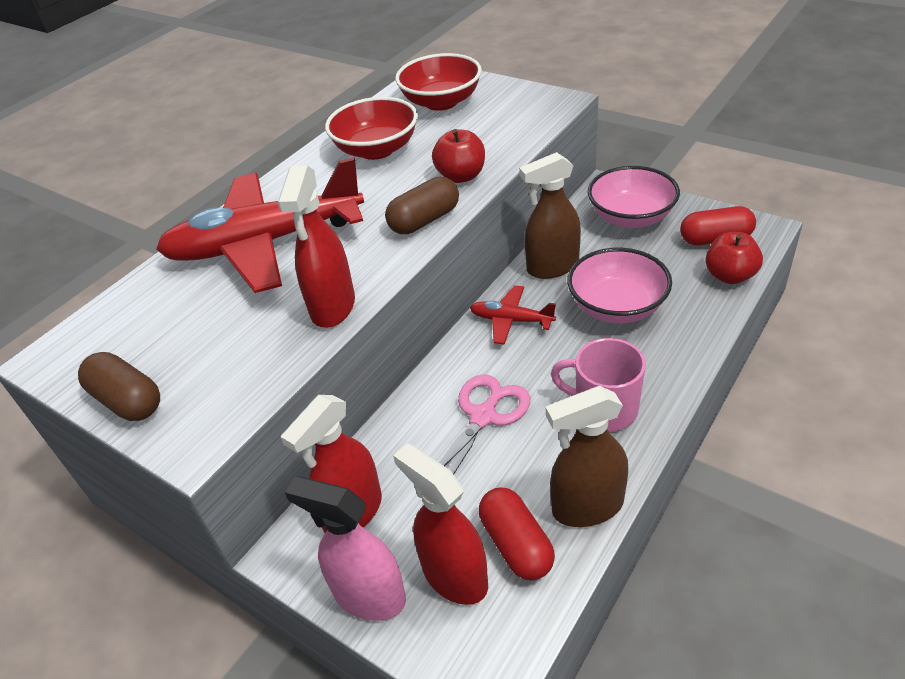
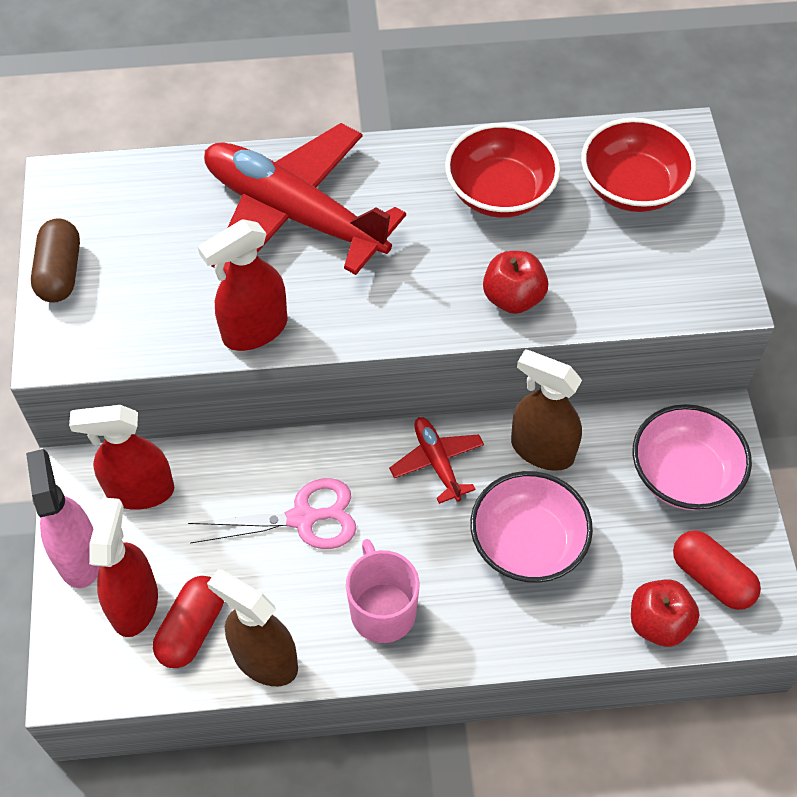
camera: 45 degrees right, 15 degrees up
brown capsule [385,176,459,234] -> none

